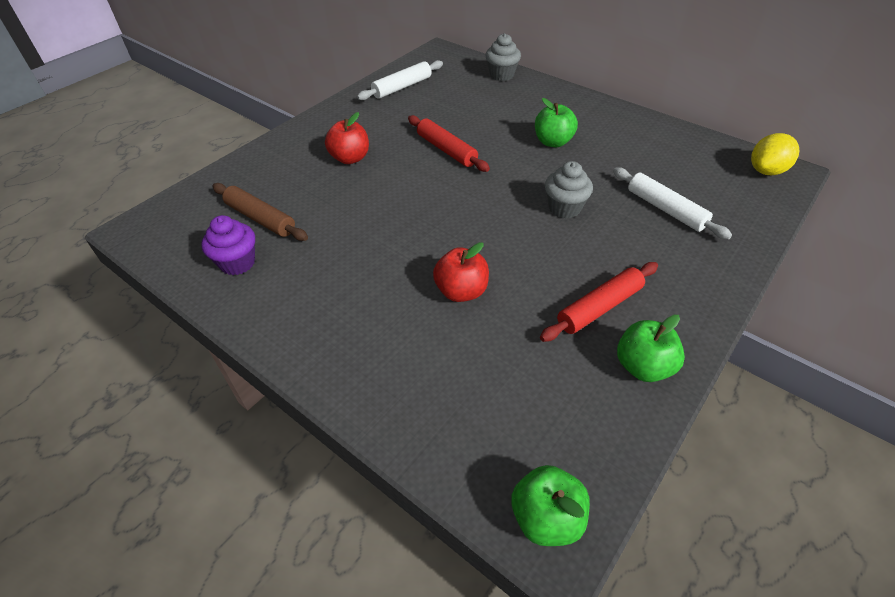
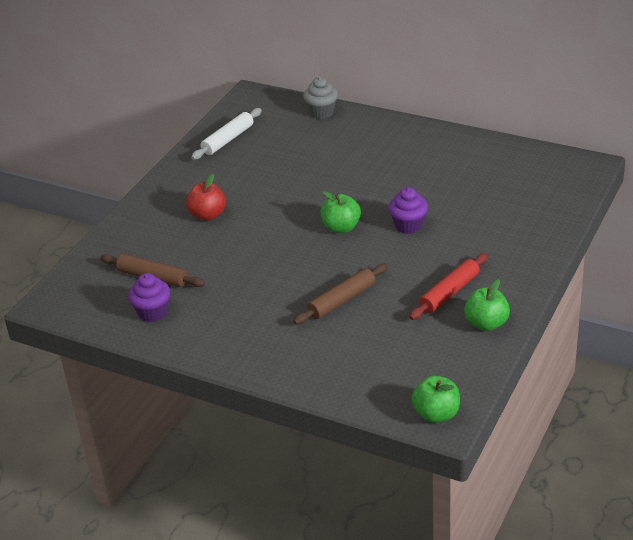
camera: 10 degrees left, 10 degrees down
red rolling pin [408,115,490,172] -> none
red apple [433,242,489,302] -> brown rolling pin [293,264,388,325]
green apple [535,98,578,147] -> green apple moved to [320,191,361,233]
grey cupcake [545,161,593,219] -> purple cupcake [388,187,428,234]
white rolling pin [613,167,732,239] -> none
yellow lemon [751,133,799,175] -> none

